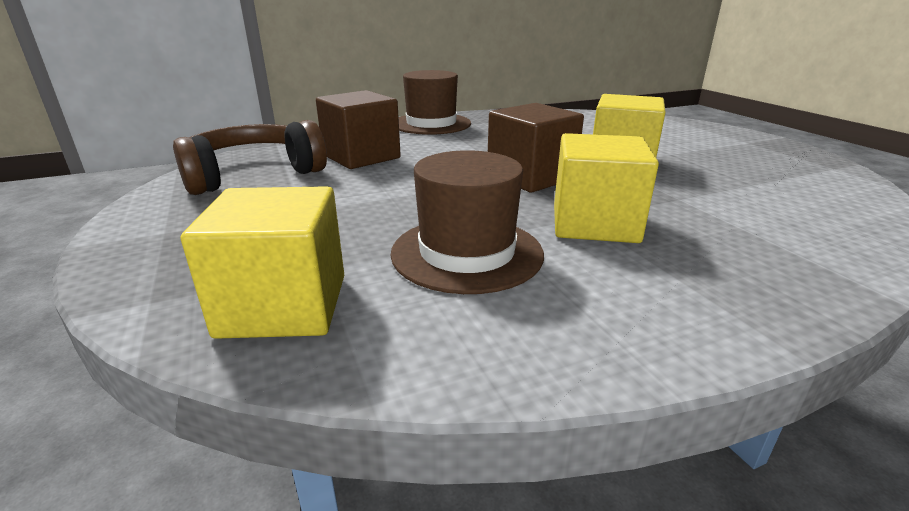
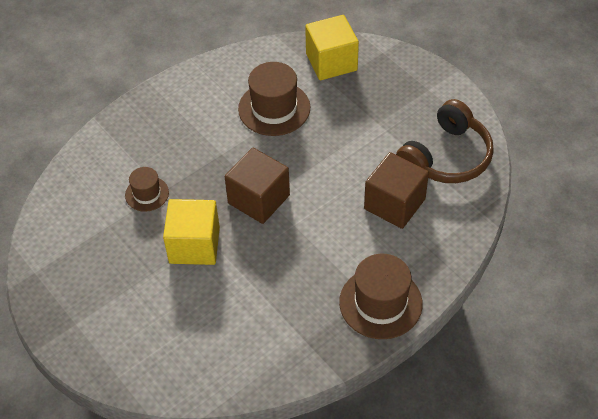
camera: 165 degrees right, 25 degrees up
yellow cube [554,133,659,243] -> none
none -> brown hat [125,167,169,212]

